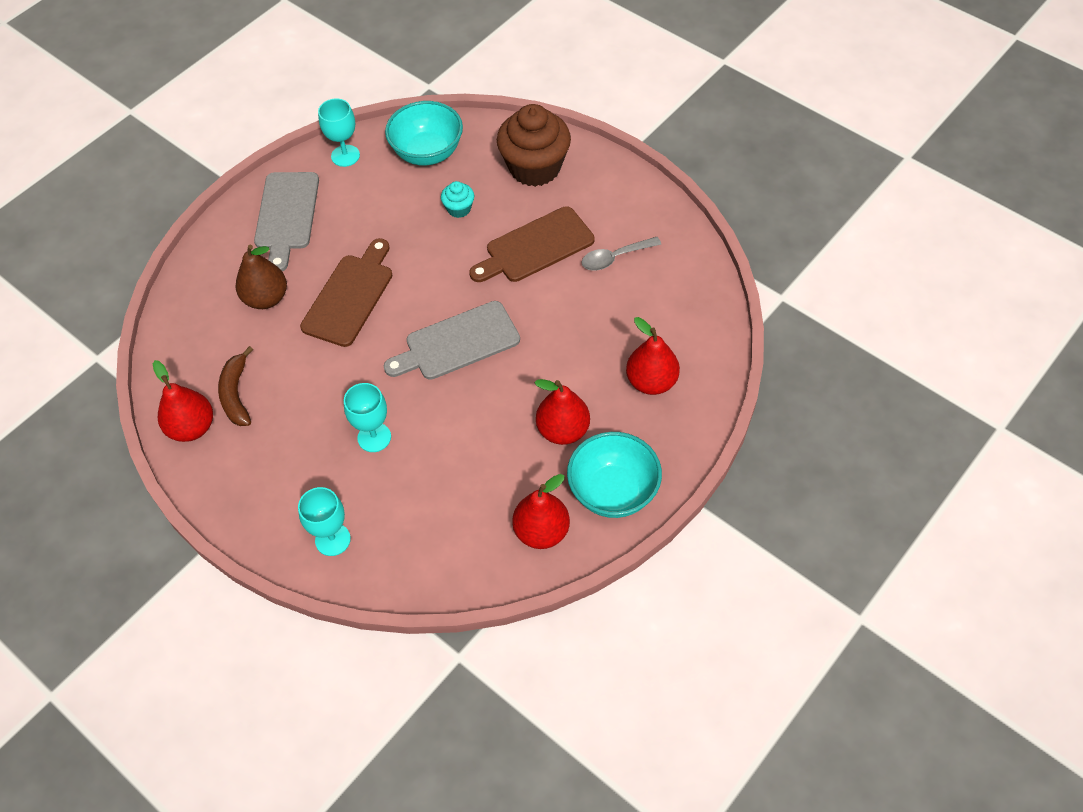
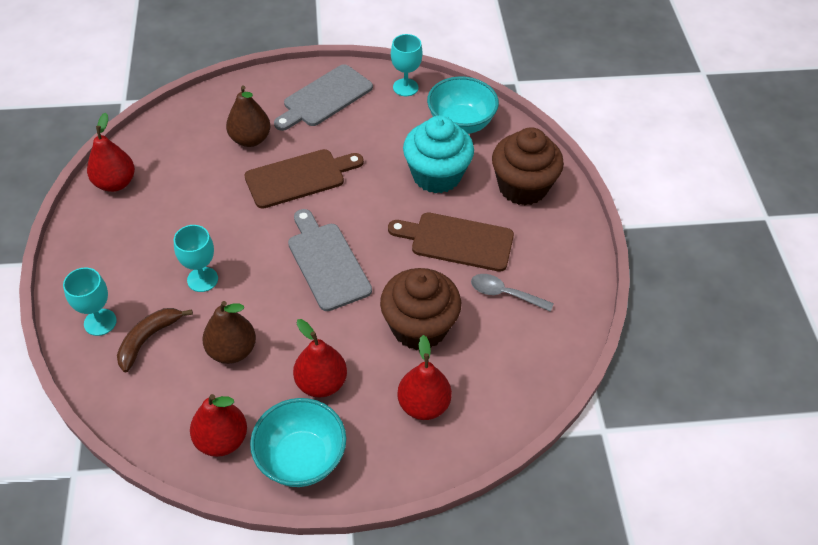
camera: 40 degrees right, 5 degrees down
brown banana [218,346,253,426] -> brown banana moved to [117,308,193,372]
grey cutting board [384,301,520,380] -> grey cutting board turned 45 degrees clockwise [288,209,372,311]
turquoise cupcake [441,181,474,218] -> turquoise cupcake [403,116,474,193], size x2.21
none -> brown pear [202,301,256,364]
none -> brown cupcake [380,268,461,350]

